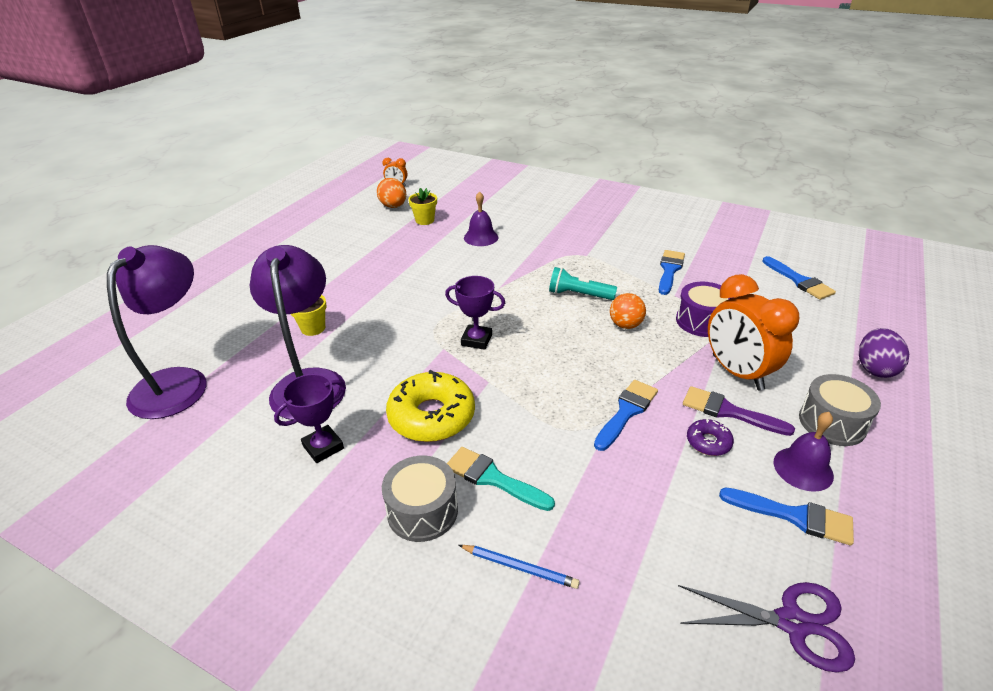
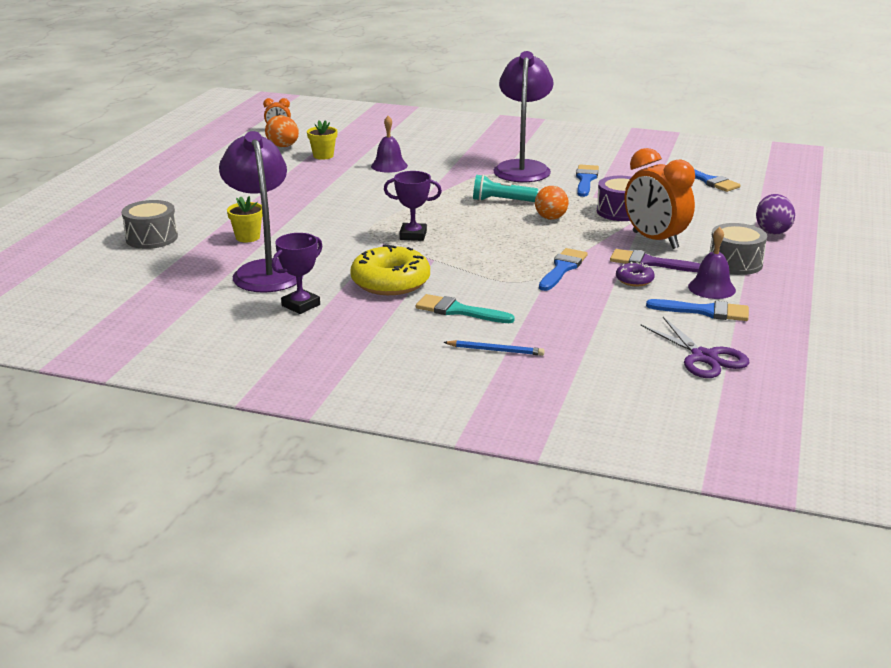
camera: 10 degrees left, 10 degrees down
purple lamp [107,245,207,419] -> purple lamp moved to [493,51,554,182]
grey drum [382,456,458,542] -> grey drum moved to [122,200,178,249]
purple scissors [678,582,855,673] -> purple scissors turned 60 degrees clockwise [640,317,750,378]

